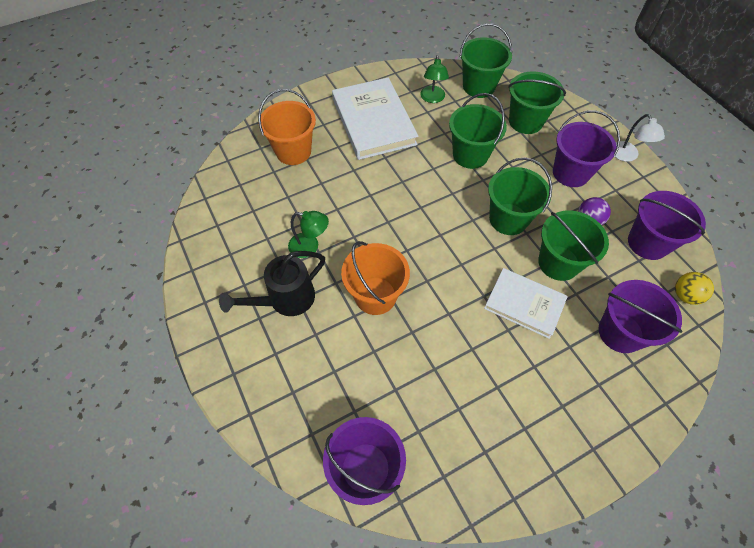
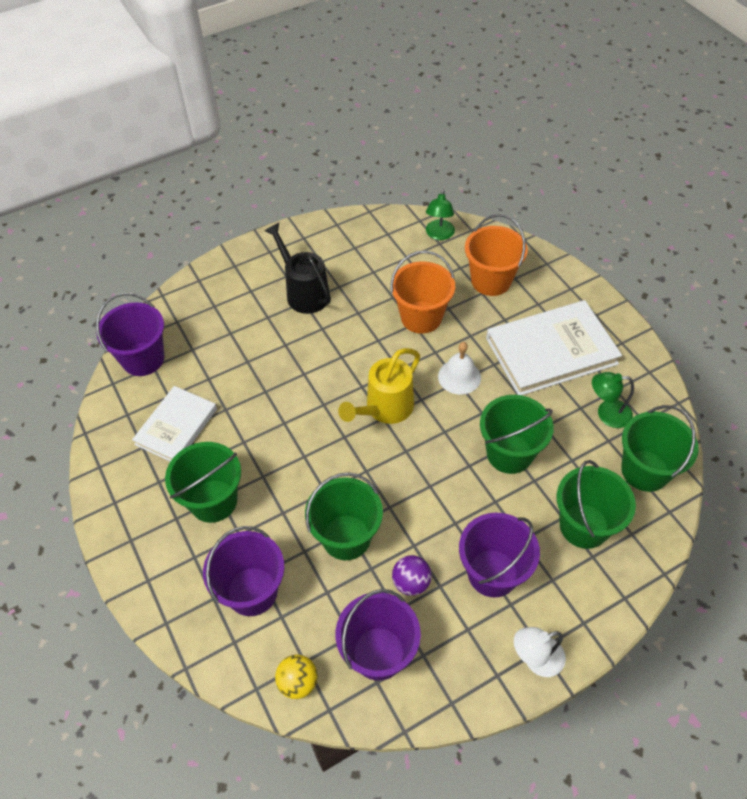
camera: 90 degrees right, 5 degrees down
green lamp [288,211,329,258] -> green lamp moved to [426,189,455,240]
orange bucket [341,241,410,315] -> orange bucket moved to [390,251,455,334]
white book [484,268,568,339] -> white book moved to [132,386,217,462]
green bucket [488,158,552,235] -> green bucket moved to [165,442,241,523]
none -> yellow watering can [338,348,420,424]
none -> white bell [438,342,481,395]

